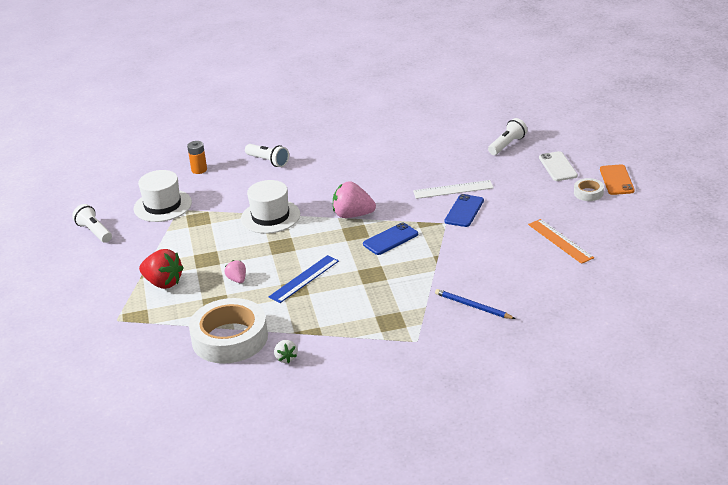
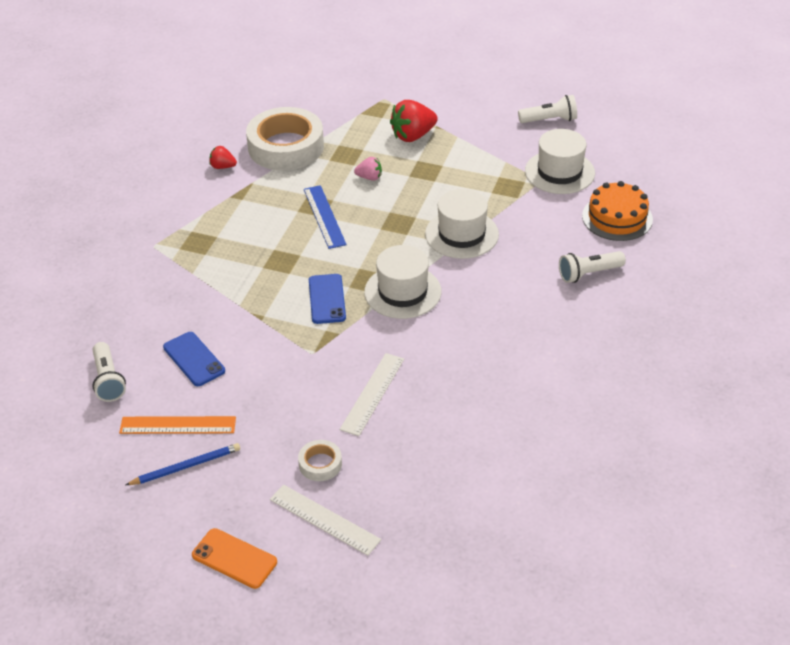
camera: 120 degrees right, 10 degrees up
orange battery [187,141,207,174] -> orange cake [582,181,653,241]
white strawberry [274,340,298,363] -> red strawberry [209,146,237,169]
pink strawberry [333,181,376,218] -> white hat [364,245,441,319]
blue pencil [435,289,515,319] -> blue pencil moved to [126,443,240,485]
blue phone [445,194,484,227] -> blue phone moved to [163,332,225,386]
white flashlight [488,118,527,155] -> white flashlight moved to [92,342,126,402]
white phone [539,151,578,181] -> white ruler [270,485,381,556]
white tape [574,178,604,201] -> white tape moved to [298,440,342,481]

